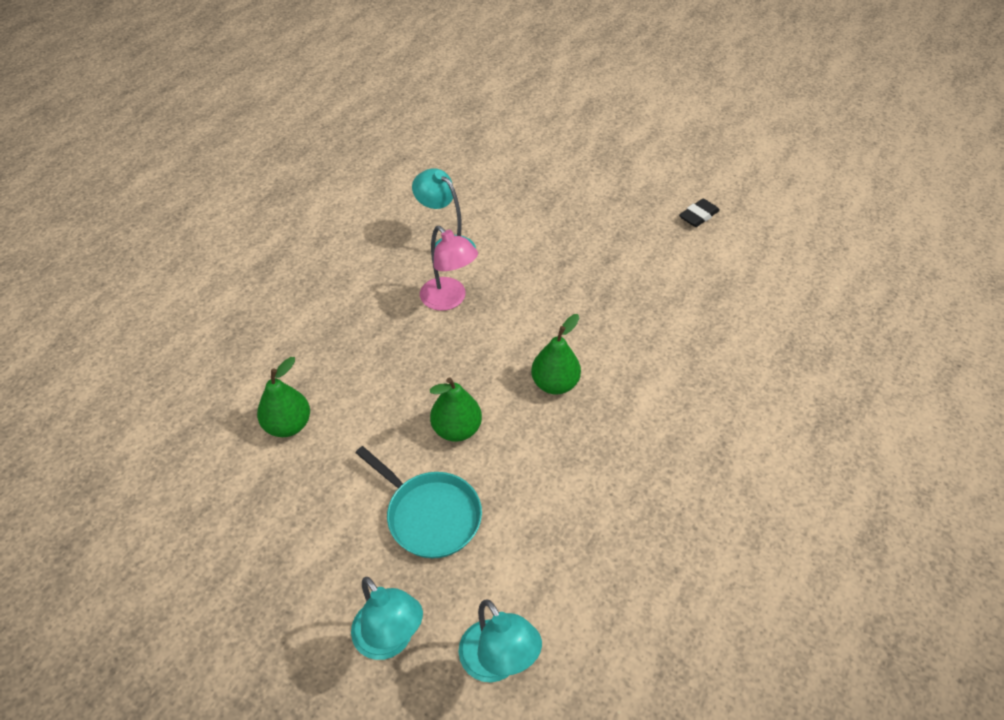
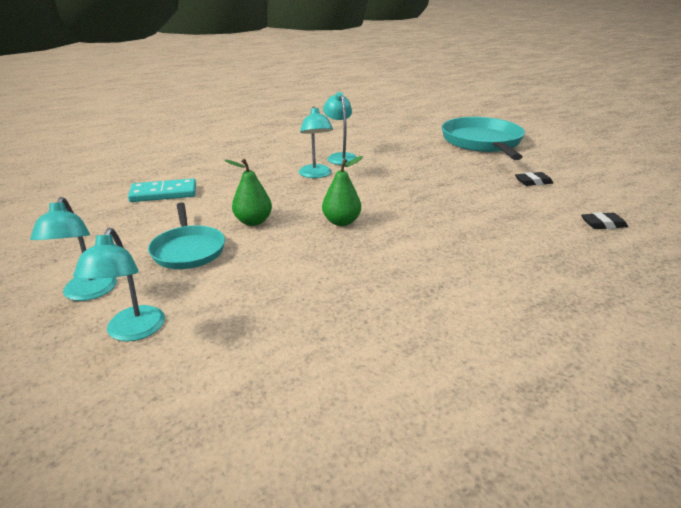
camera: 30 degrees right, 20 degrees down
green pear [257,357,310,437] -> turquoise domino [128,178,196,202]
pink lamp [420,226,478,311] -> turquoise lamp [299,106,333,178]
none -> turquoise pan [442,117,525,160]
none -> black eraser [581,212,628,229]

